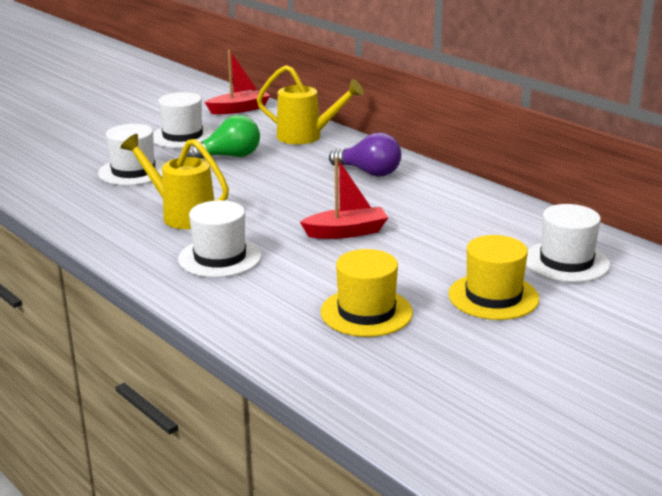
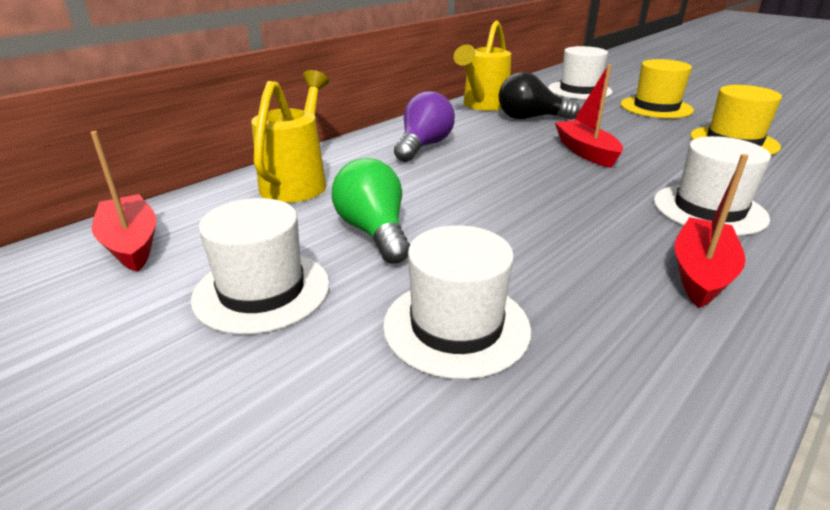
camera: 95 degrees left, 5 degrees up
yellow watering can [120,134,229,229] -> yellow watering can moved to [453,21,511,111]
none -> black light bulb [499,72,580,120]
none -> red boat [674,154,749,308]

